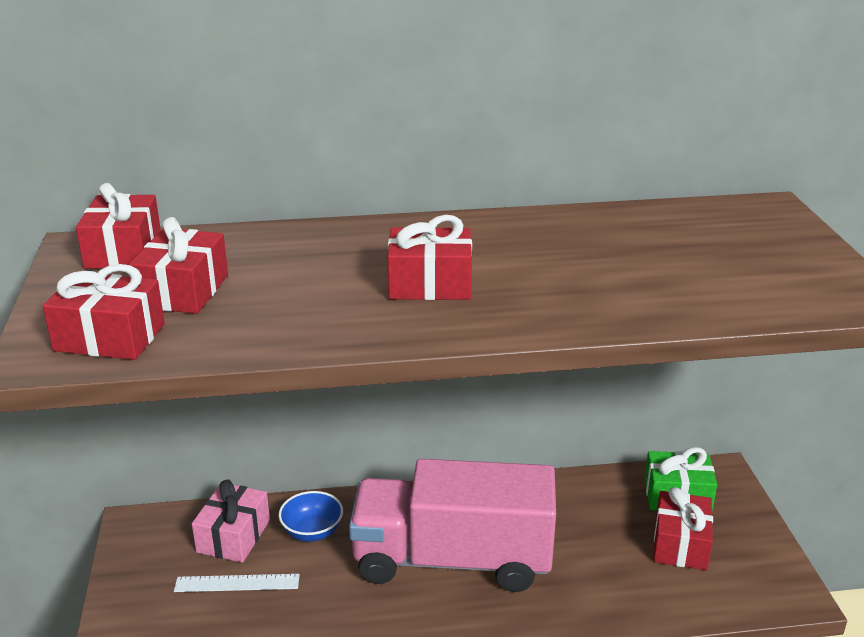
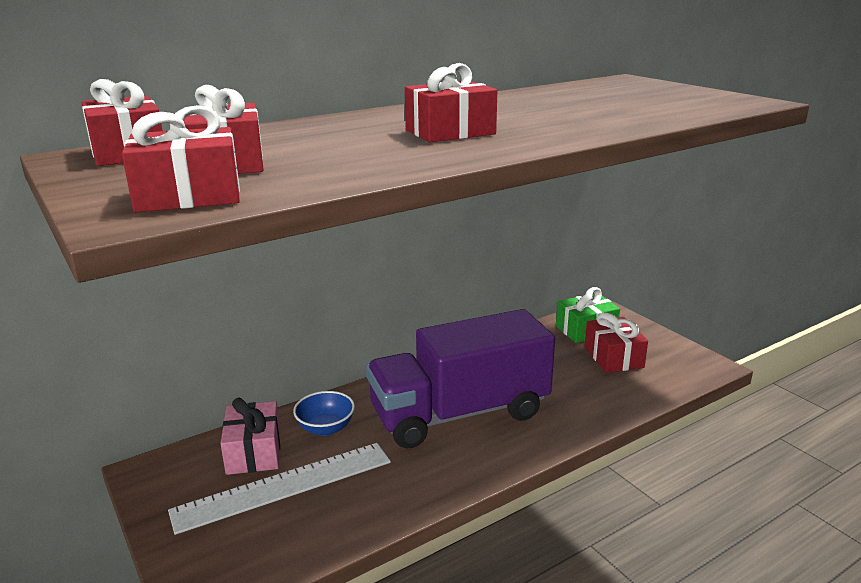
camera: 25 degrees left, 5 degrees down
white ruler [174,574,300,592] -> white ruler [168,443,391,535], size x1.79
pink truck [349,459,556,592] -> purple truck [366,309,555,448]

